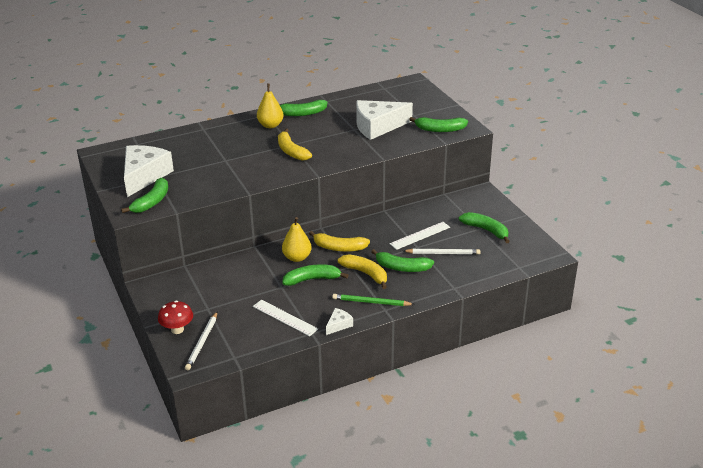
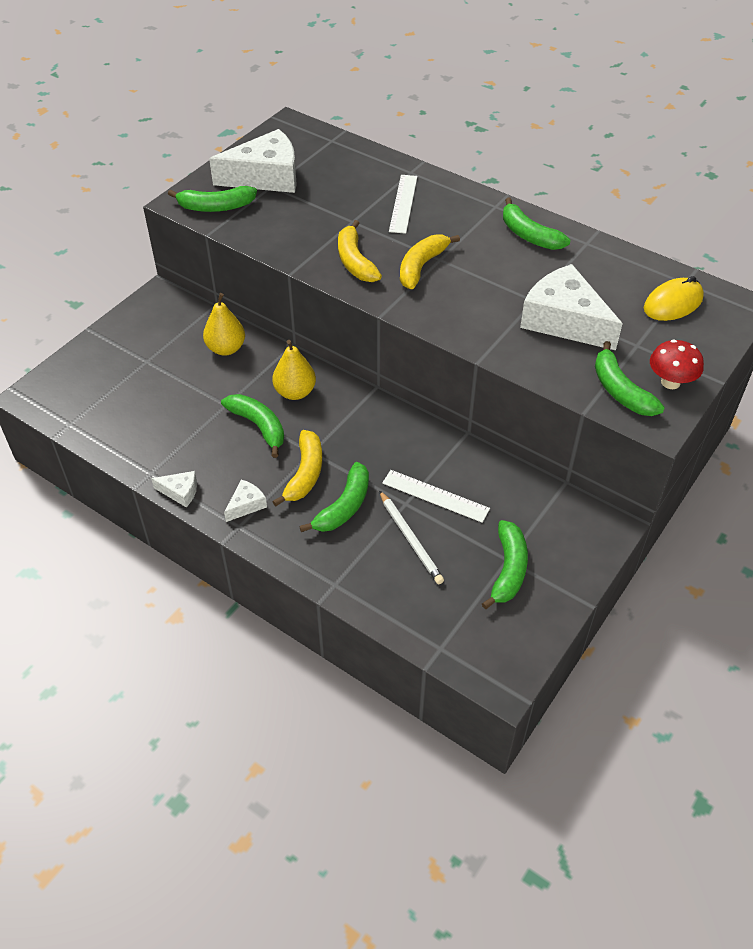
camera: 60 degrees right, 15 degrees up
red mushroom [158,301,193,334] -> red mushroom moved to [650,340,704,389]
white pencil [185,312,217,371] -> none
white ruler [253,300,318,336] -> white ruler moved to [389,175,417,234]
yellow pear [257,84,284,128] -> yellow pear moved to [203,293,245,356]
yellow banana [309,231,370,252] -> yellow banana moved to [338,220,382,282]
green pencil [332,294,415,306] -> white cheese [224,480,267,522]
green banana [371,249,434,272] -> green banana turned 135 degrees counterclockwise [299,462,369,532]
none -> yellow mouse [644,276,704,321]

